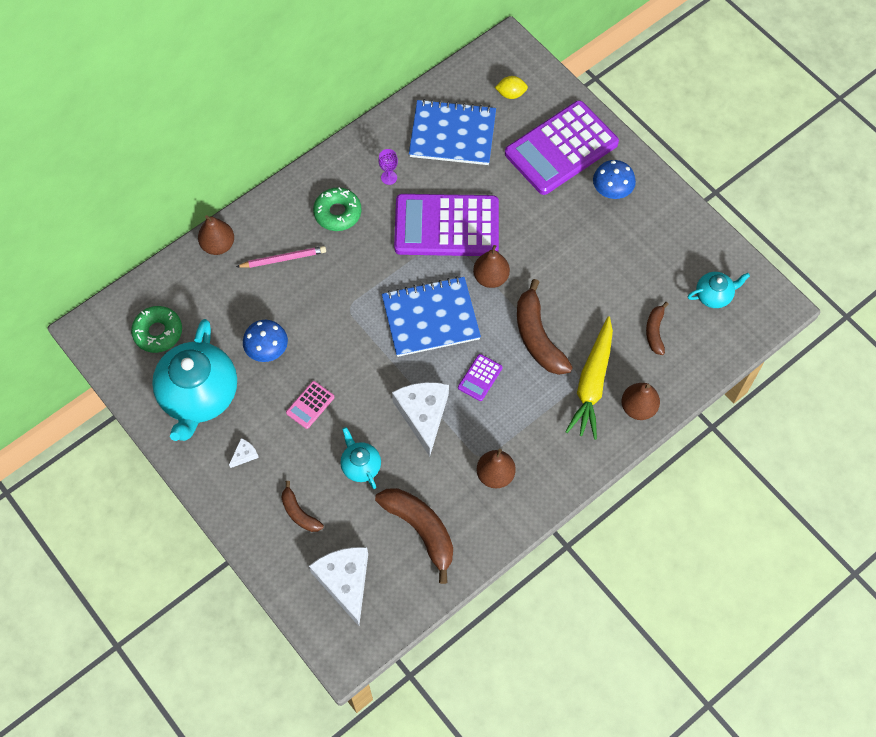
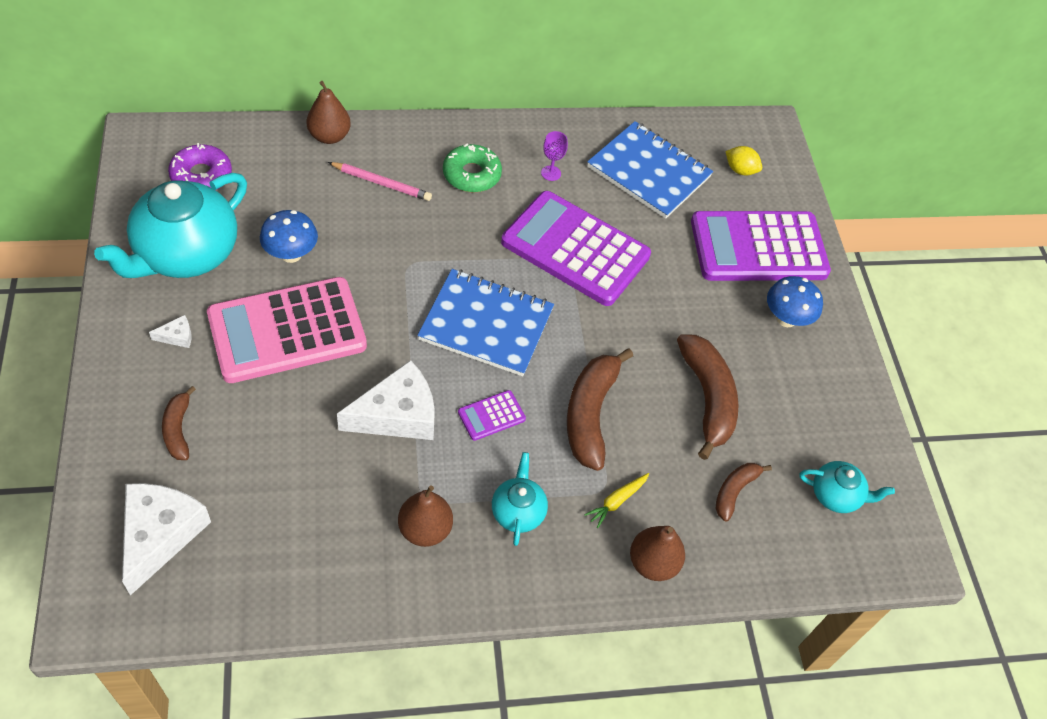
camera: 25 degrees right, 10 degrees down
green donut [131,306,182,353] -> purple donut [168,143,232,191]
pink calculator [286,381,334,429] -> pink calculator [207,277,367,383], size x2.47
turquoise teapot [340,427,381,489] -> turquoise teapot moved to [492,452,548,546]
brown banana [375,488,453,584] -> brown banana moved to [677,334,739,460]
white cheese [392,382,449,456] -> white cheese turned 45 degrees clockwise [337,360,435,440]
brown pear [473,245,510,288] -> none
yellow carrot [565,317,613,440] -> yellow carrot [584,473,649,528], size x0.44

